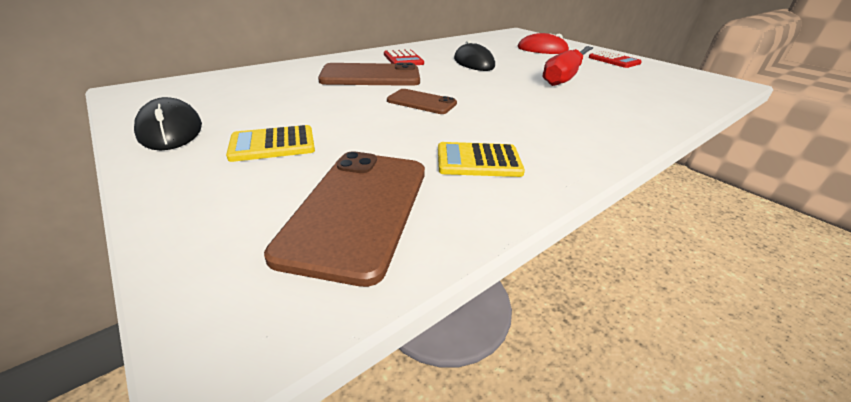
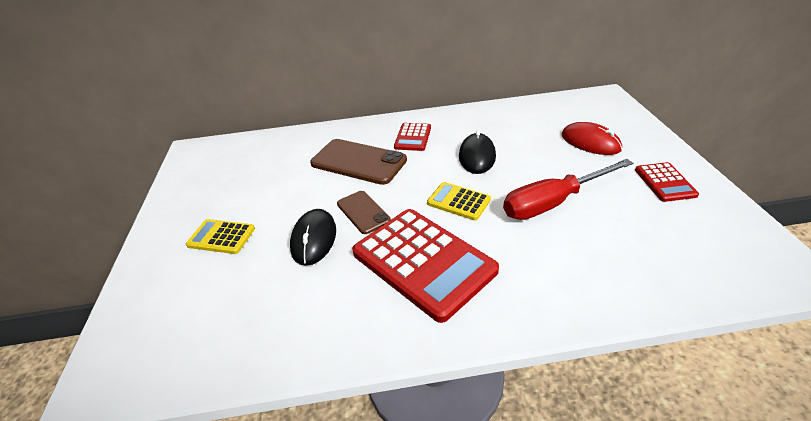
camera: 35 degrees right, 5 degrees up
black mouse [134,97,202,151] -> black mouse moved to [290,209,336,266]
brown phone [264,151,425,287] -> none
yellow calculator [438,142,525,177] -> yellow calculator moved to [427,182,491,220]
none -> red calculator [352,209,499,323]

